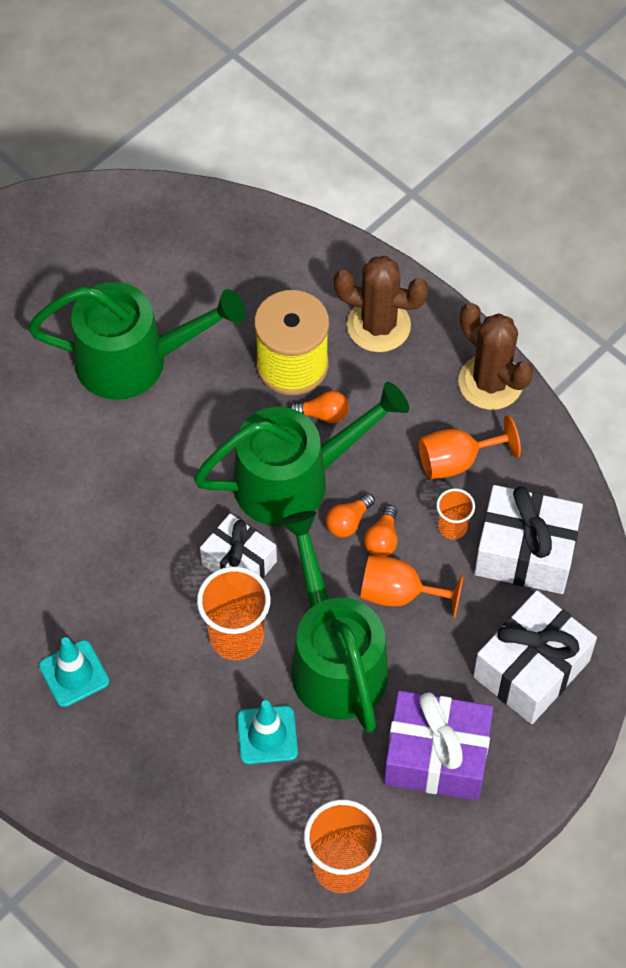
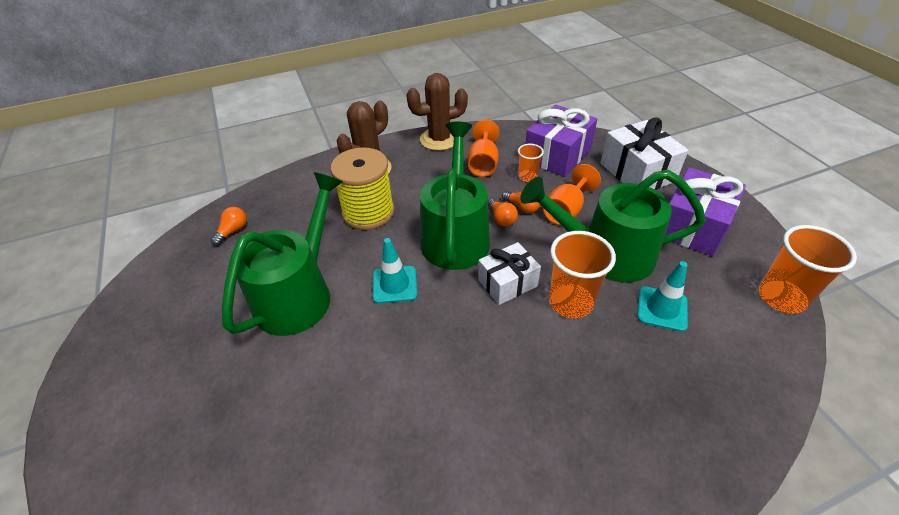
camera: 65 degrees left, 15 degrees down
turquoise traffic cone [39,637,109,707] -> turquoise traffic cone moved to [373,238,417,304]
orange light bulb [289,391,349,423] -> orange light bulb moved to [211,207,247,246]
white gift [474,485,583,594] -> purple gift [526,105,597,177]

